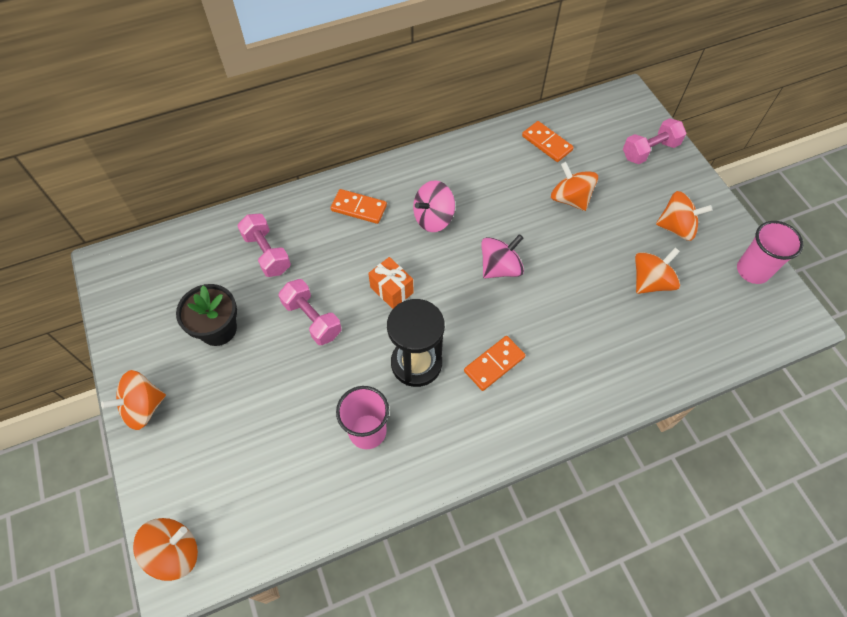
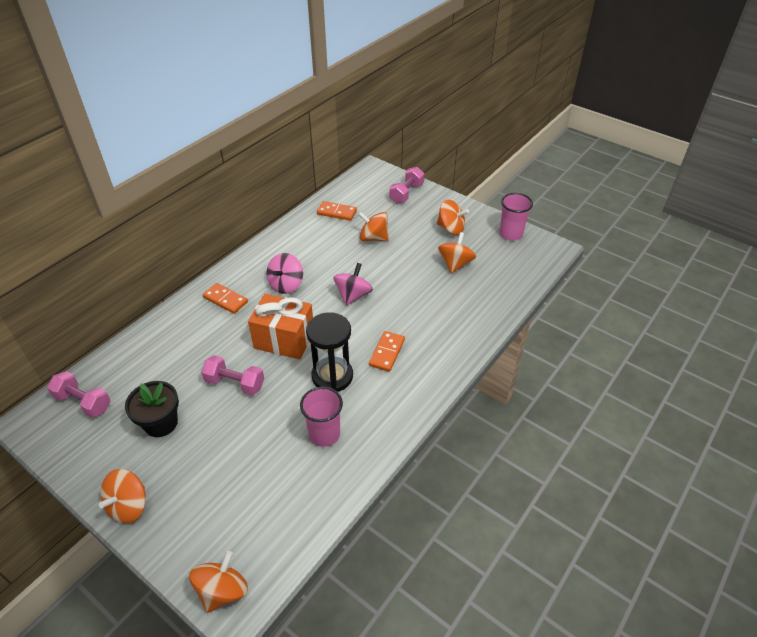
camera: 30 degrees left, 15 degrees down
pink dumbbell [237,214,291,277] -> pink dumbbell moved to [47,371,110,418]
orange domino [331,189,387,224] -> orange domino turned 45 degrees clockwise [203,283,248,314]
orange gift [368,257,414,309] -> orange gift [248,294,313,360], size x1.75
orange spinning top [656,191,713,241] -> orange spinning top turned 45 degrees clockwise [437,200,469,235]

